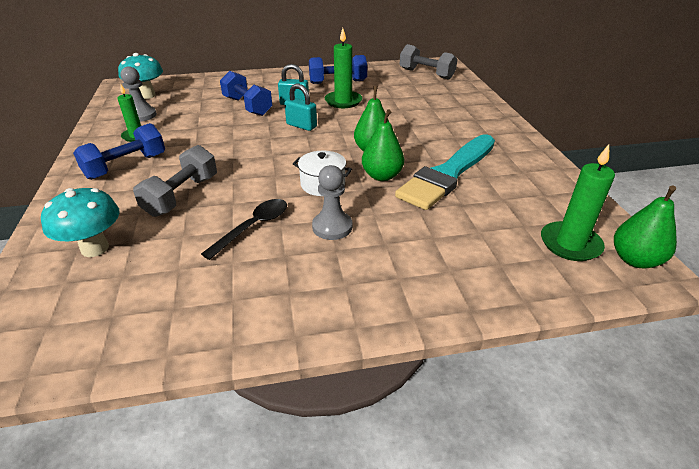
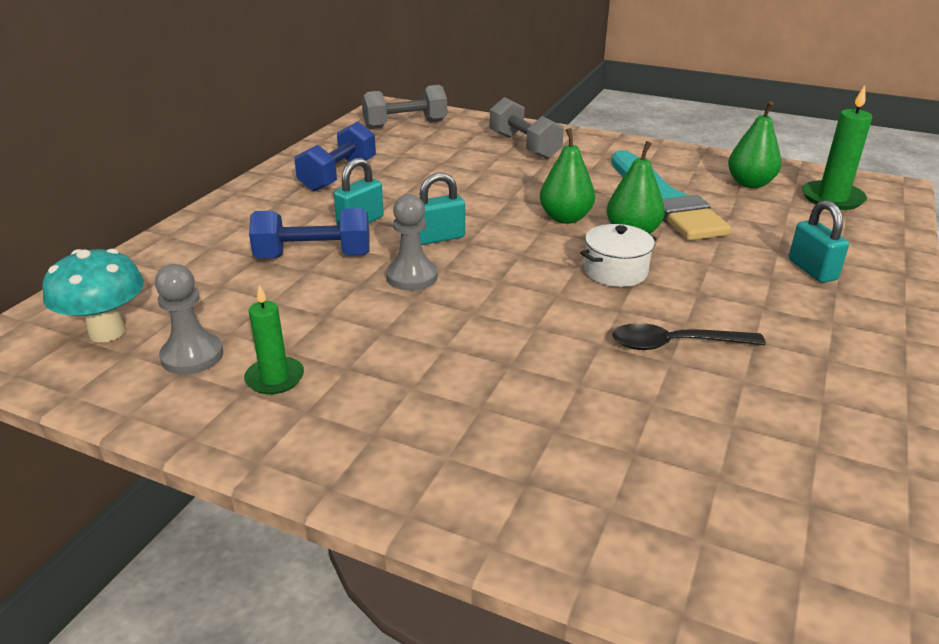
camera: 55 degrees left, 5 degrees down
turquoise mushroom [41,188,120,257] -> none
blue dumbbell [73,123,165,180] -> none
grey dumbbell [133,145,217,217] -> grey dumbbell moved to [489,97,564,159]
black spoon [201,199,287,260] -> black spoon turned 75 degrees counterclockwise [613,323,766,350]
grey pawn [312,165,352,240] -> grey pawn moved to [386,194,438,291]
green candle [325,28,362,108] -> none
green pear [614,186,677,268] -> green pear moved to [728,101,782,188]
none -> turquoise padlock [789,200,849,283]

